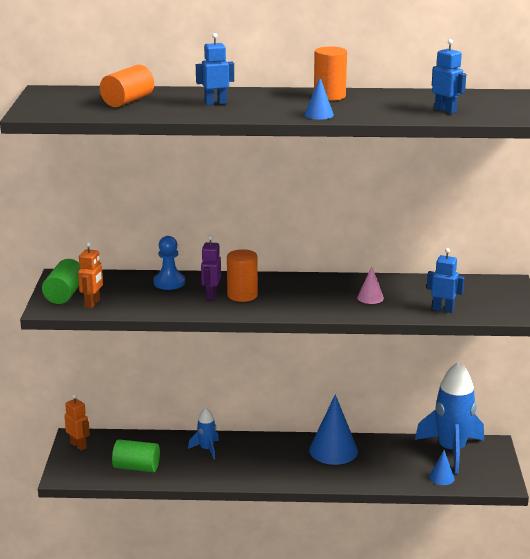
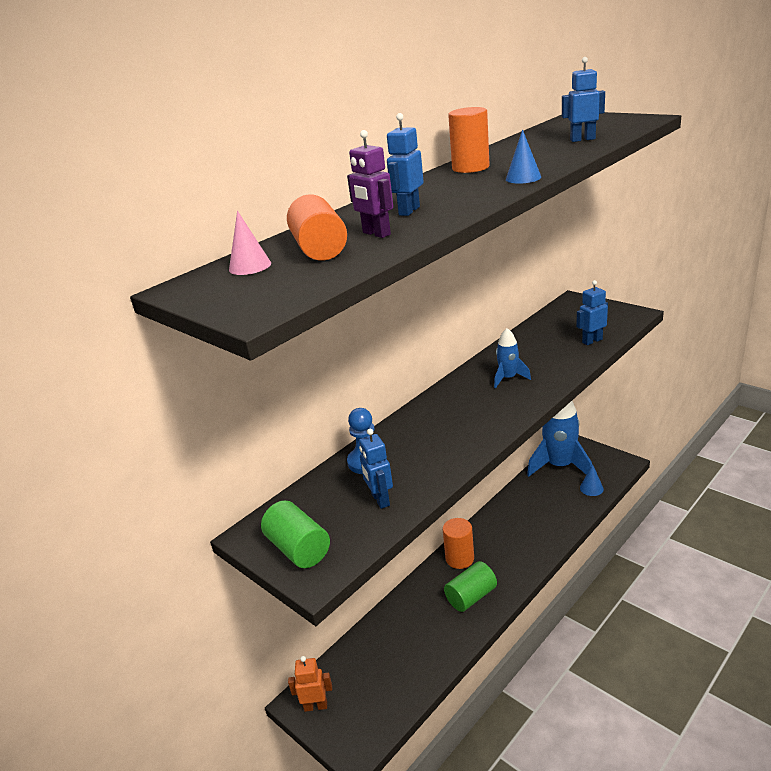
camera: 45 degrees left, 5 degrees up
orange robot [78,242,103,308] -> none
green cylinder [112,439,160,472] -> green cylinder moved to [444,561,497,612]
blue rocket [188,408,219,459] -> blue rocket moved to [494,328,531,388]
purple robot [201,235,221,300] -> purple robot moved to [347,130,393,238]
orange cylinder [227,249,258,302] -> orange cylinder moved to [443,518,474,569]
blue cone [309,394,358,465] -> none
pink cone [357,266,384,304] -> pink cone moved to [229,211,271,275]
none -> blue robot [359,429,393,509]

